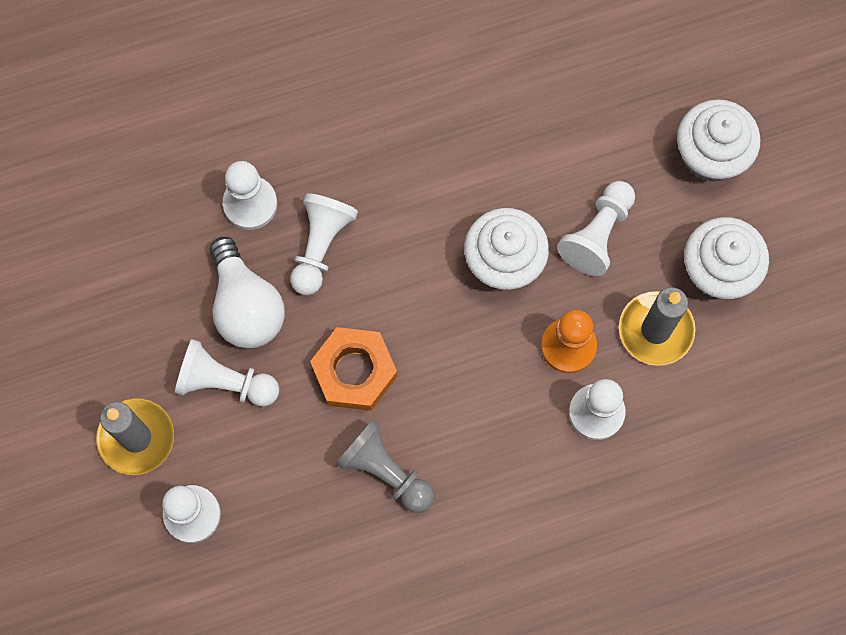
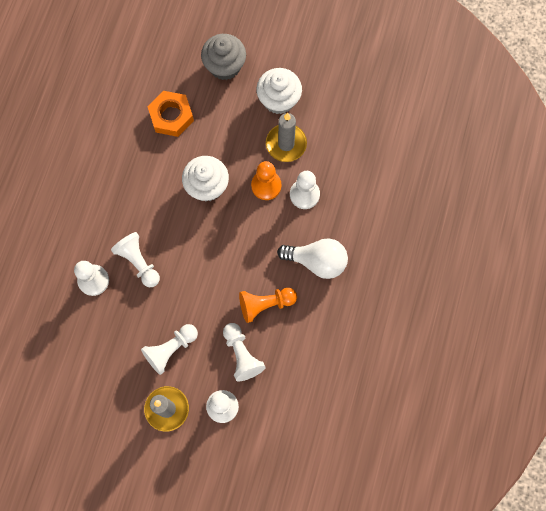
camera: 55 degrees left, 0 degrees up
white light bulb [210,237,285,348] -> white light bulb moved to [277,238,348,279]
orange nut [310,327,397,411] -> orange nut moved to [147,91,194,137]
grey pawn [336,420,435,513] -> orange pawn [239,288,297,323]
white pawn [557,181,635,276] -> white pawn moved to [223,323,266,381]
white cupcake [677,99,761,182] -> grey cupcake [201,34,246,80]

